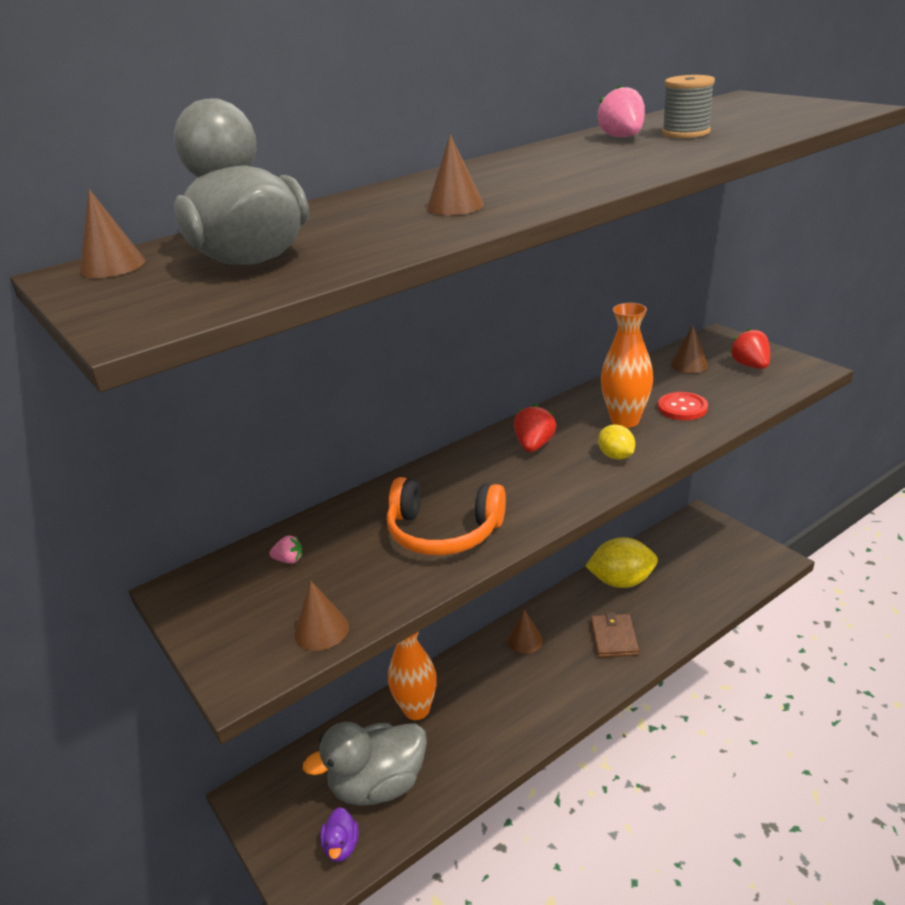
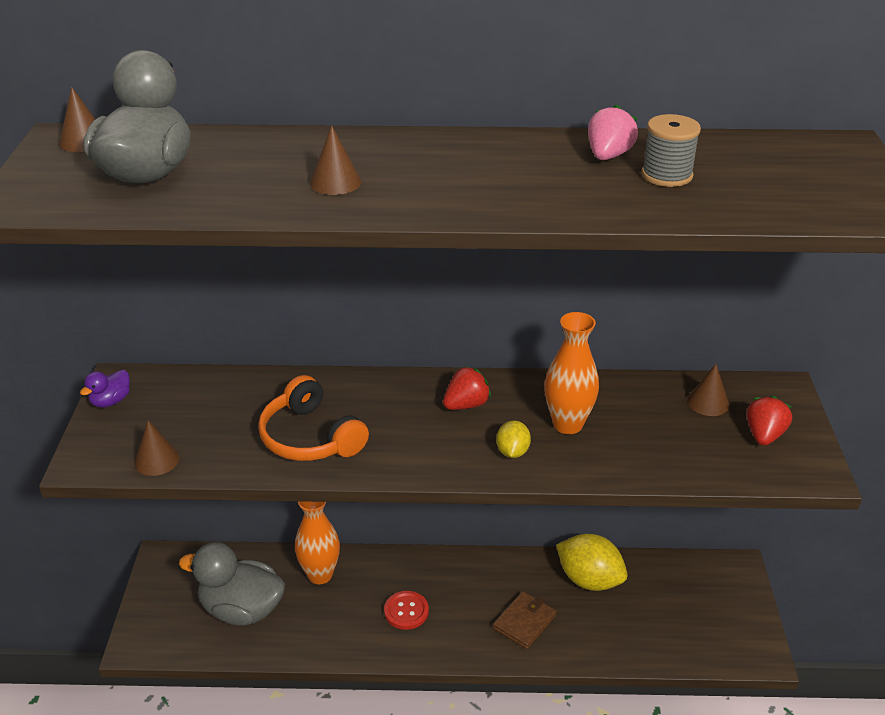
camera: 35 degrees right, 5 degrees up
pink strawberry [269,535,302,564] -> none
purple duck [320,807,359,862] -> purple duck moved to [80,370,130,407]
brown cone [508,609,543,654] -> none
red button [658,392,708,420] -> red button moved to [384,591,429,630]

